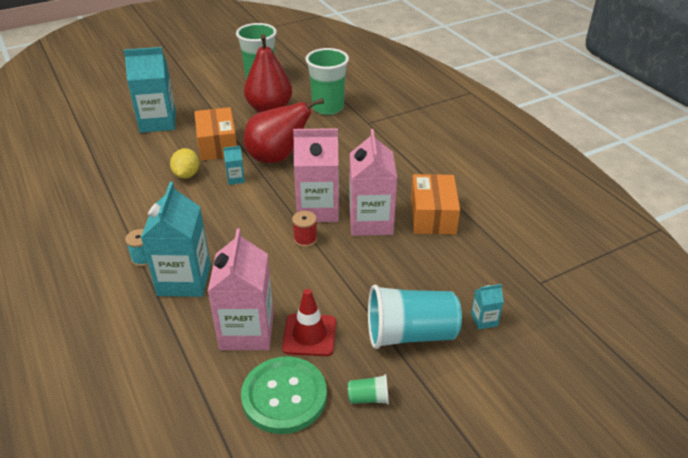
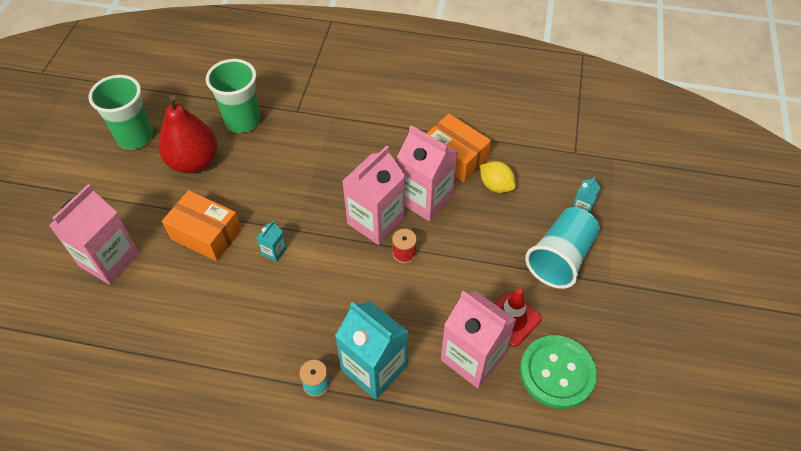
camera: 50 degrees left, 15 degrees up
turquoise carton [123,47,176,133] -> pink carton [49,184,140,285]
yellow lemon [170,148,199,179] -> yellow lemon moved to [480,161,516,193]
red pear [244,98,324,163] -> none
green cup [348,374,389,404] -> none

